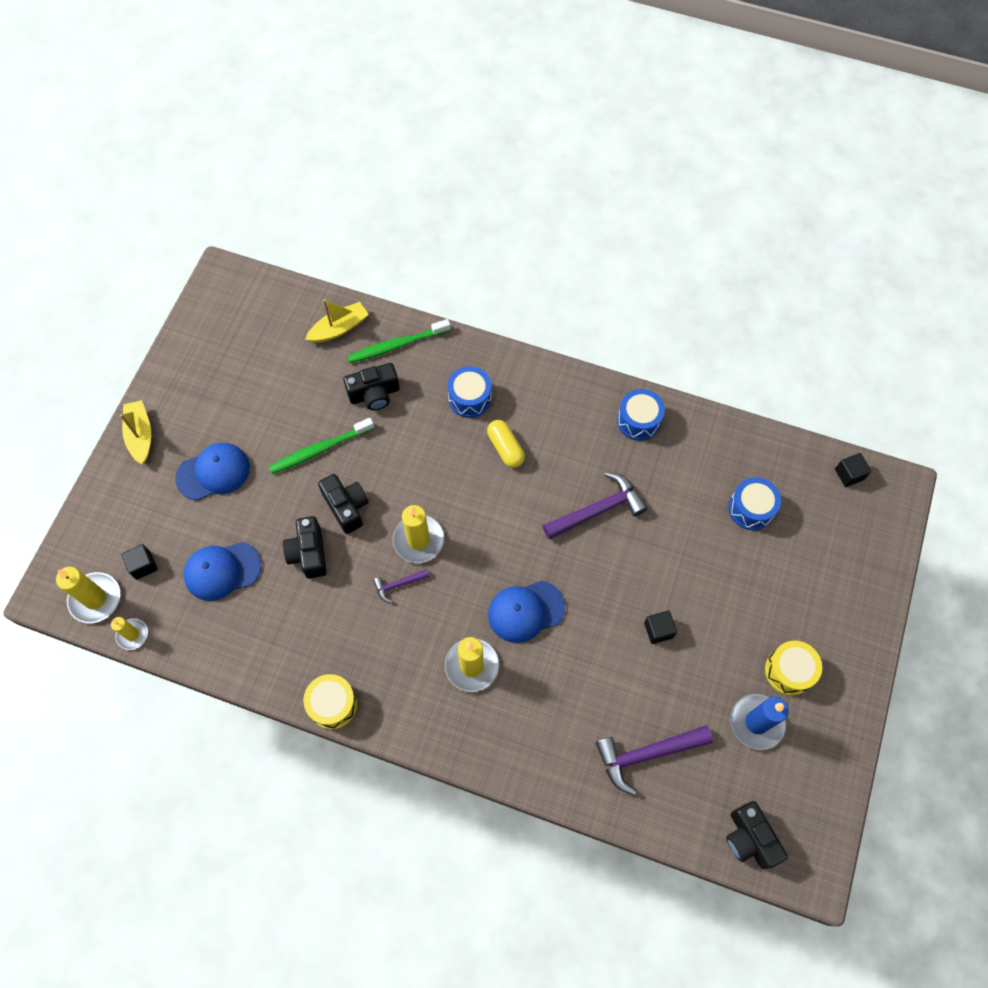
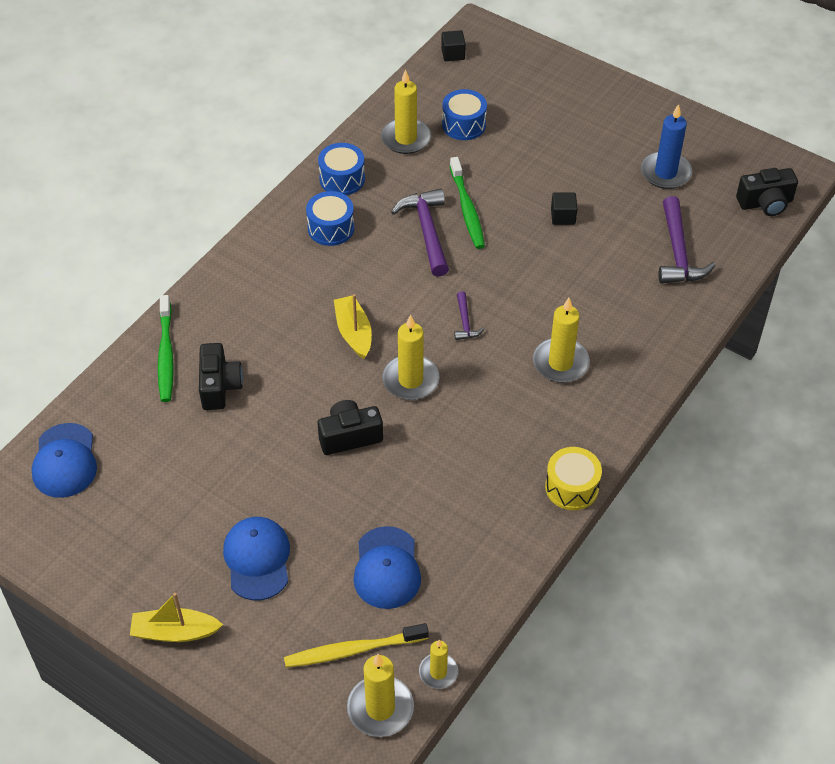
camera: 75 degrees left, 15 degrees down
black cube [122,544,158,580] -> yellow toothbrush [284,623,429,667]
green toothbrush [269,418,374,474] -> green toothbrush moved to [450,157,485,249]
black camera [283,516,327,579] -> none
yellow boat [305,299,369,343] -> yellow boat moved to [334,294,372,359]
purple hammer [373,569,430,603] -> purple hammer moved to [454,291,485,340]
blue drum [447,366,492,418] -> blue drum moved to [306,191,354,246]
yellow capsule [487,420,525,468] -> none
blue cap [488,581,565,643] -> blue cap moved to [32,423,97,498]
yellow drum [765,641,822,695] -> none
none -> yellow candle [381,69,431,154]

